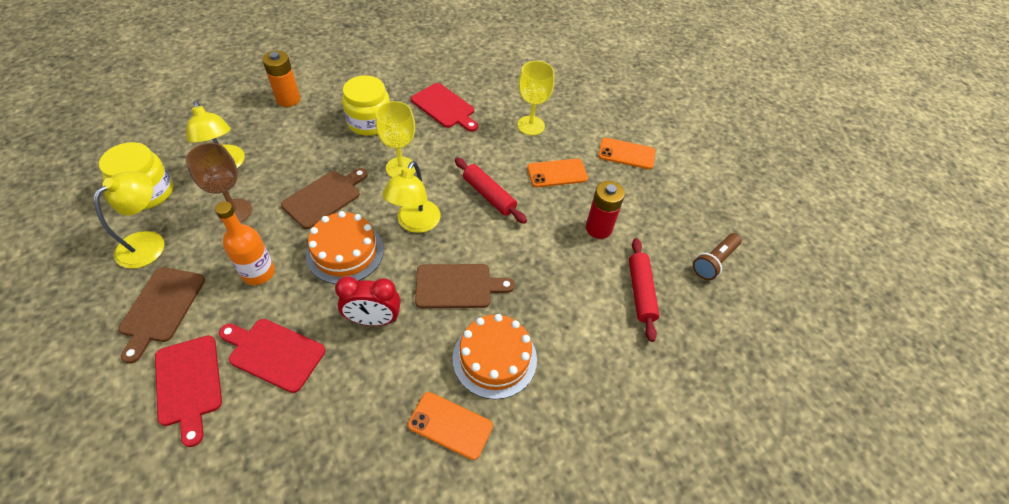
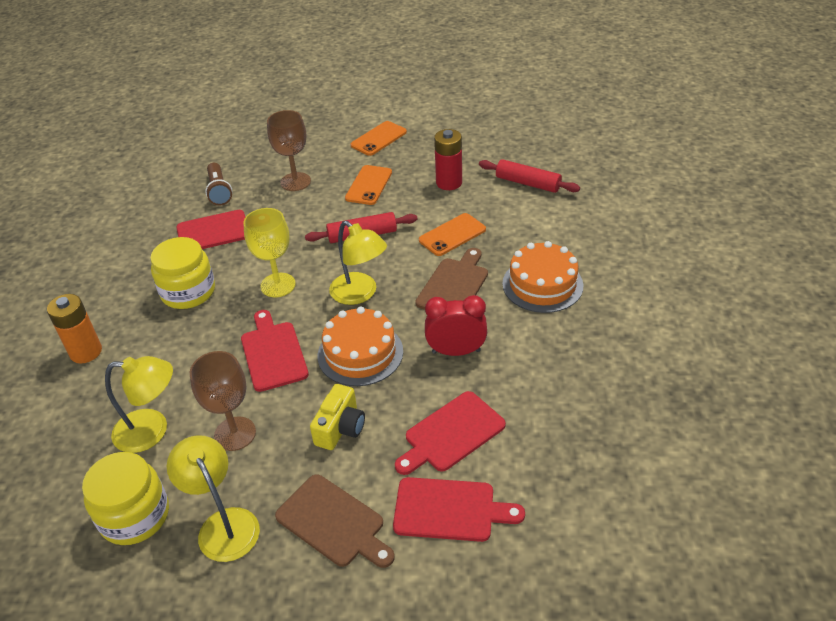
camera: 55 degrees left, 10 degrees down
orange bottle [215,201,275,285] -> yellow camera [310,384,365,450]
brown cutting board [281,168,368,229] -> red cutting board [241,310,309,392]
red clock [335,276,401,326] -> red clock turned 120 degrees counterclockwise [425,295,487,356]
orange phone [408,392,493,460] -> orange phone moved to [419,213,486,256]
yellow goblet [517,61,555,135] -> brown goblet [267,110,311,191]
brown flashlight [693,233,742,280] -> brown flashlight moved to [205,163,232,206]

